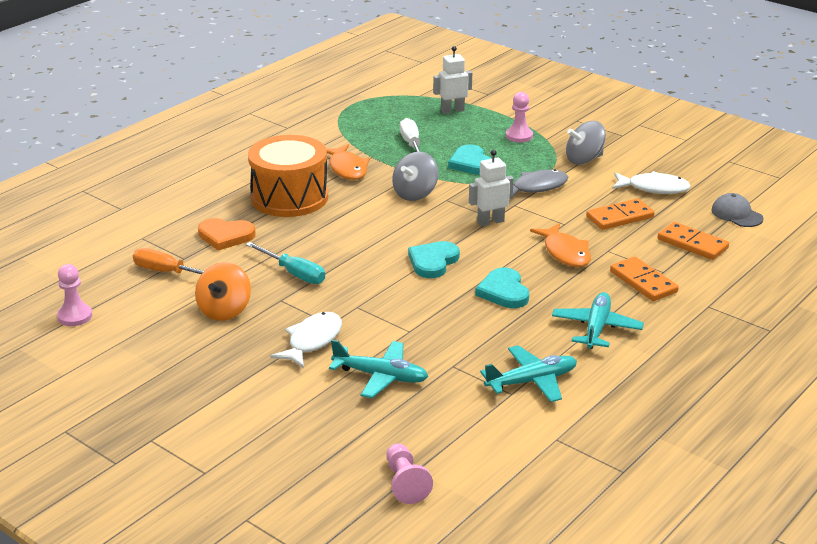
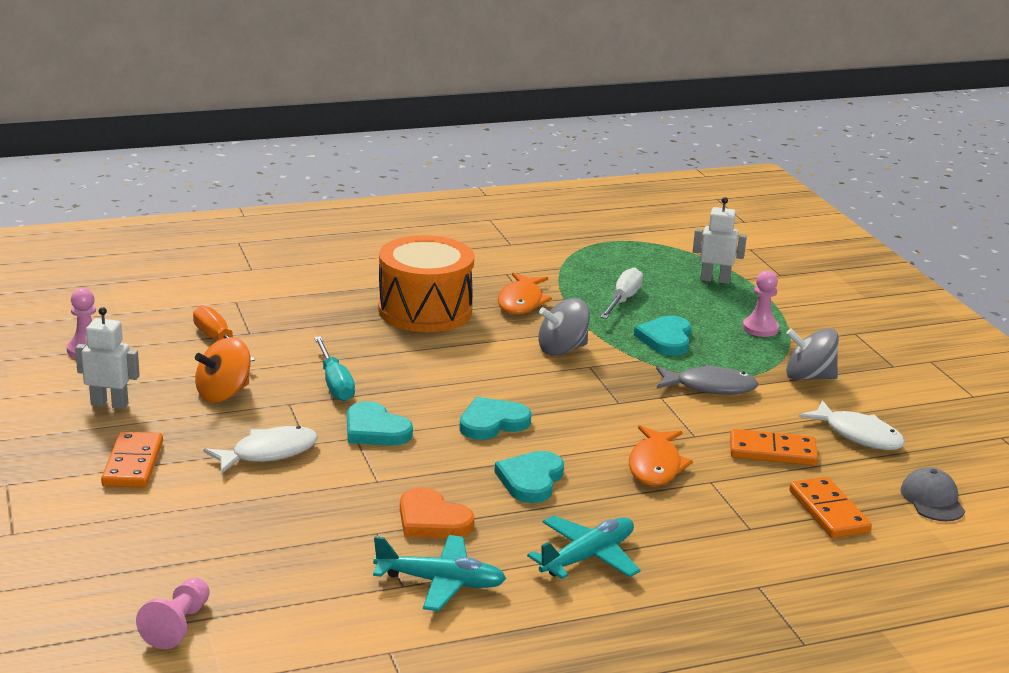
camera: 30 degrees right, 5 degrees down
orange heart [198,218,256,251] -> orange heart moved to [400,487,474,538]
turquoise plane [329,340,429,398] -> none
white robot [469,150,514,227] -> white robot moved to [75,307,140,409]
orange domino [610,257,679,301] -> orange domino moved to [101,432,163,488]
none -> turquoise heart [347,401,413,446]

